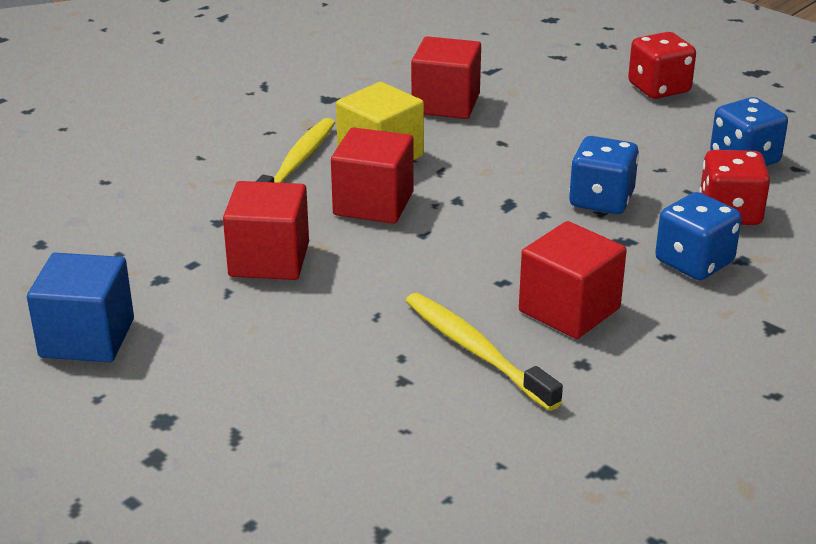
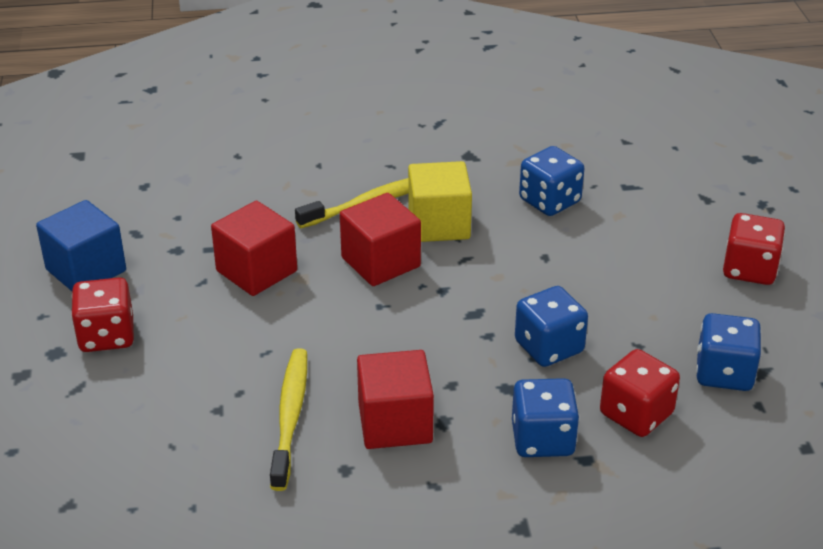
camera: 40 degrees right, 5 degrees up
red cube [411,36,481,119] -> blue dice [519,146,584,216]
none -> red dice [71,277,134,352]

